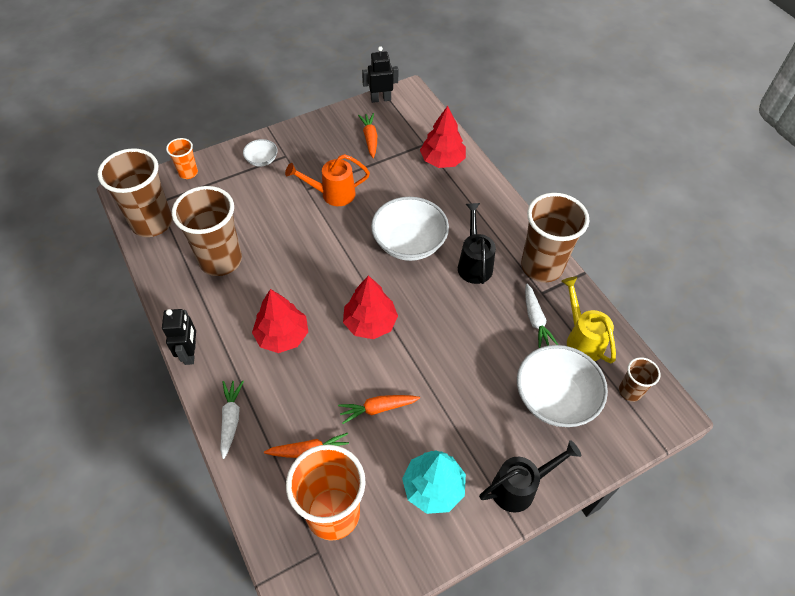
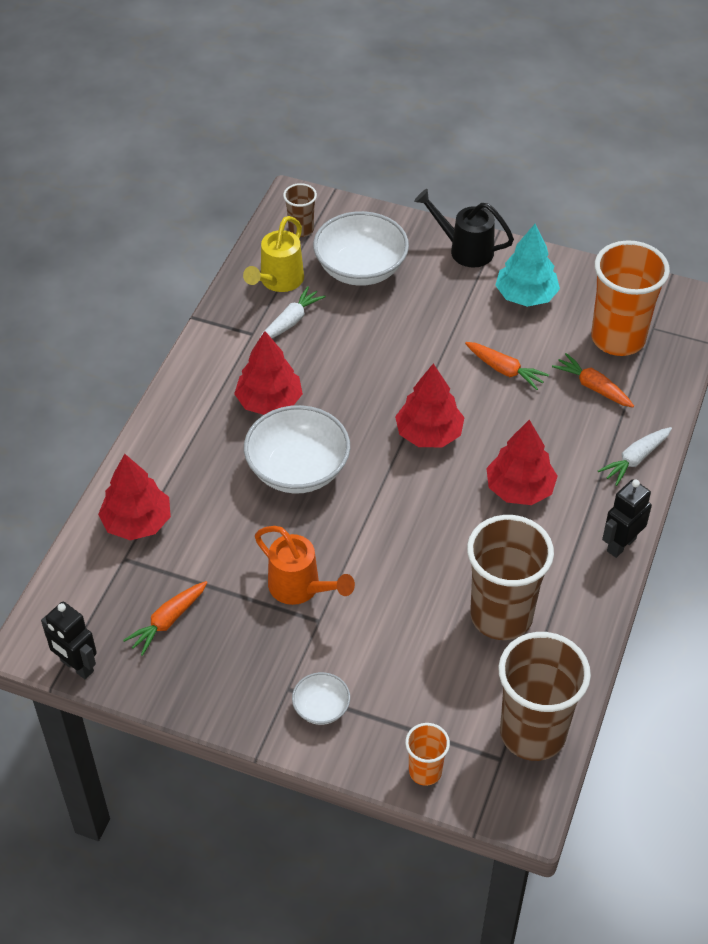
camera: 130 degrees left, 5 degrees down
black watering can [458,203,496,284] -> red tree [234,331,303,415]
brown cup [521,193,589,282] -> none

